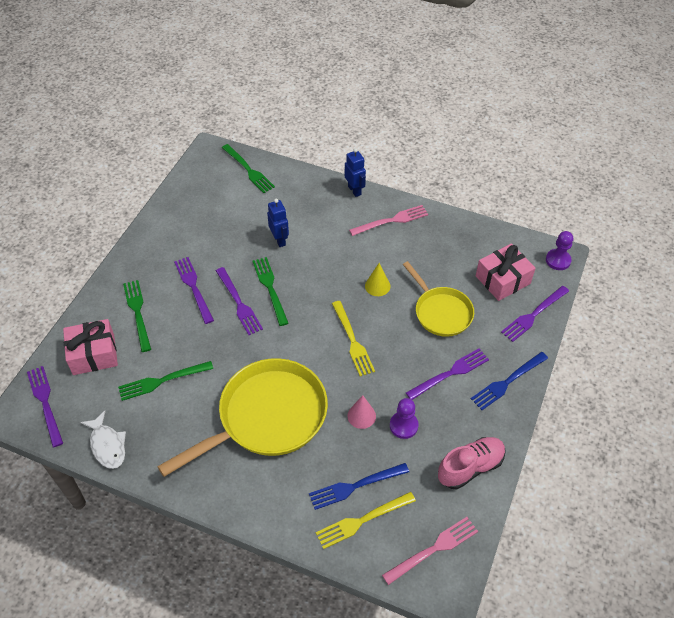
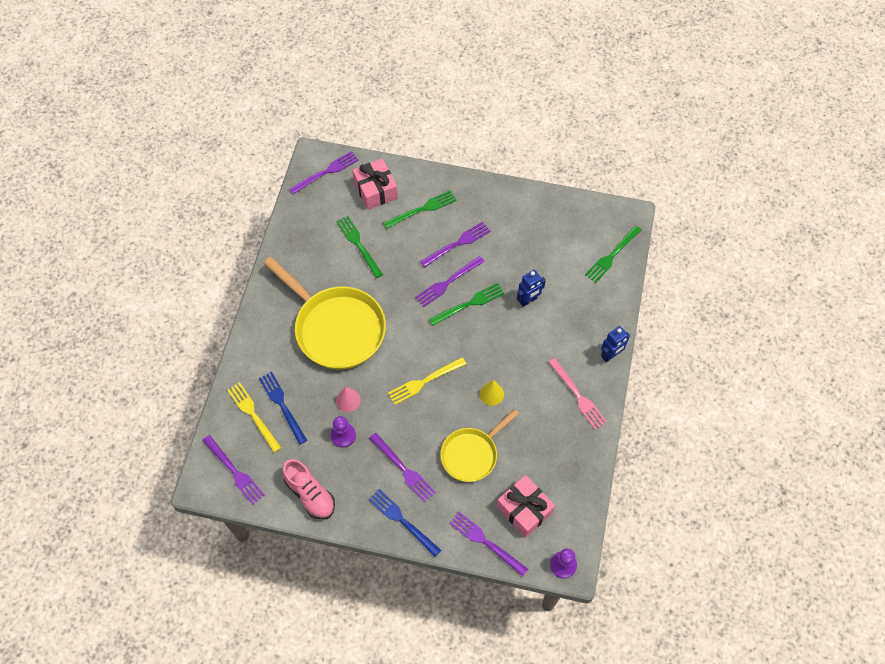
camera: 80 degrees right, 10 degrees up
white fish [80,411,126,469] -> none
pink fork [382,517,478,585] -> purple fork [202,435,264,505]

